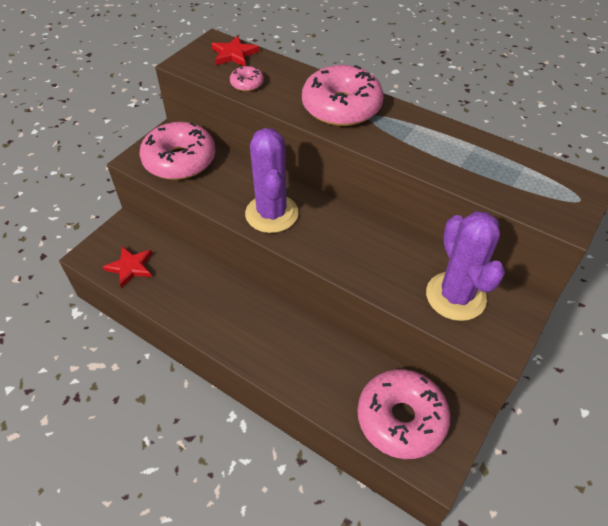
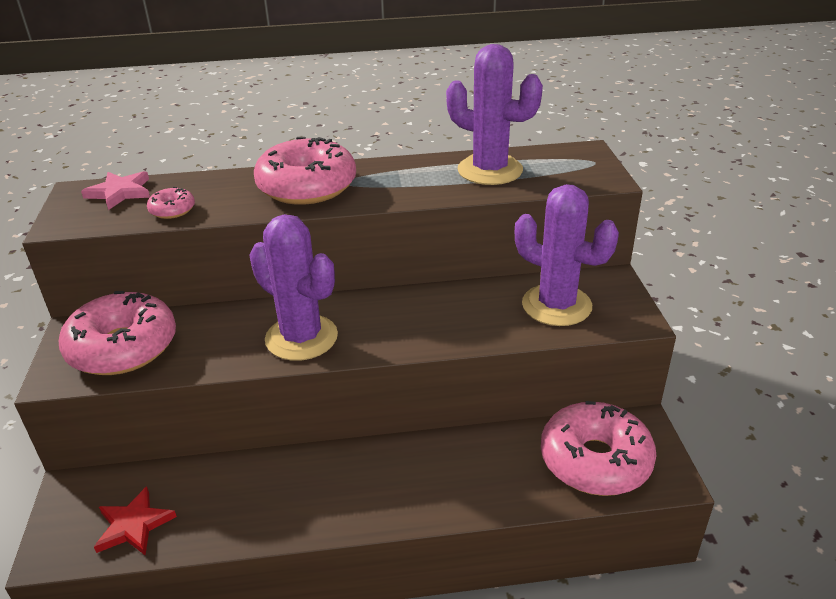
camera: 40 degrees left, 15 degrees down
red star [212,35,259,66] -> pink star [81,171,150,210]
none -> purple cactus [446,44,543,185]

